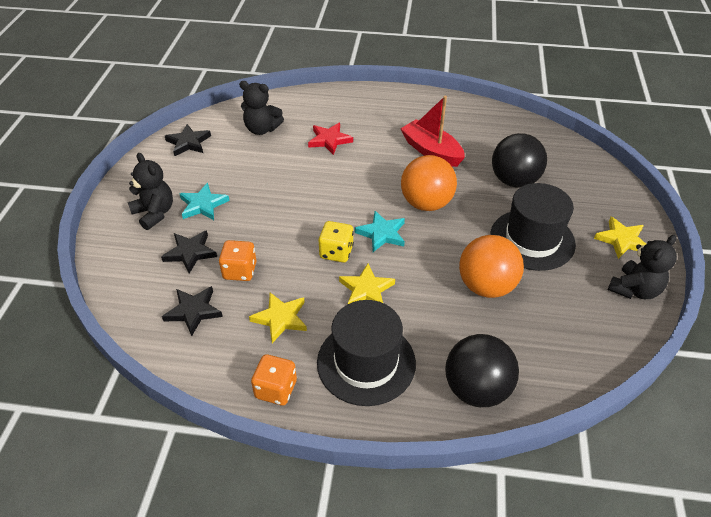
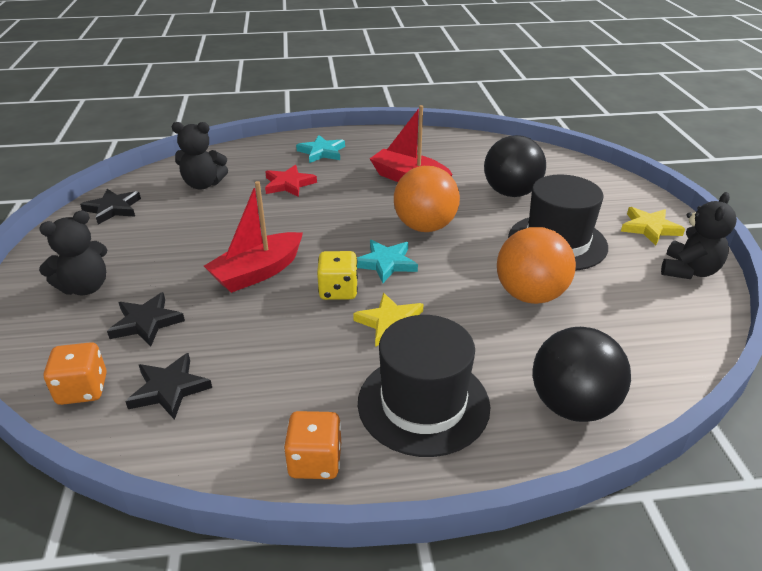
camera: 15 degrees left, 10 degrees down
black teddy bear [128,153,173,230] -> black teddy bear turned 105 degrees clockwise [39,210,107,295]
turquoise star [179,183,230,220] -> turquoise star moved to [296,135,345,163]
orange dice [219,240,256,281] -> orange dice moved to [44,342,107,405]
yellow star [249,292,307,343] -> none
none -> red boat [204,181,303,293]

